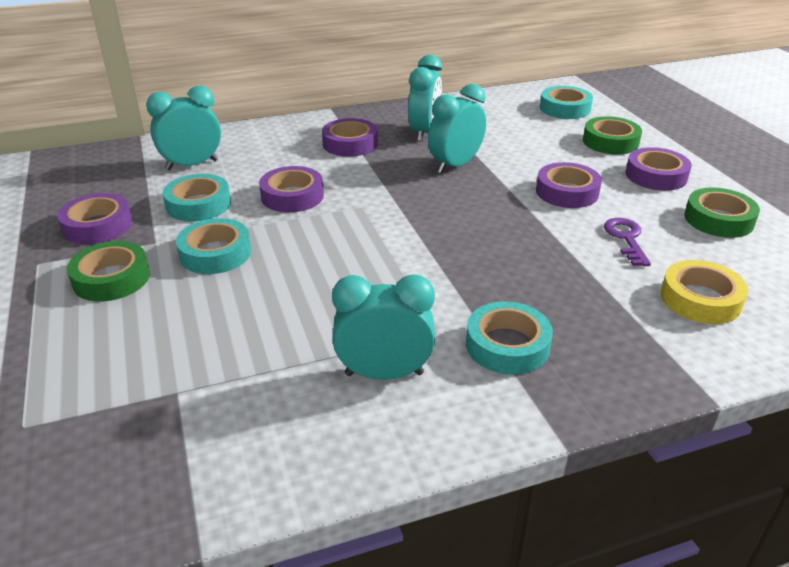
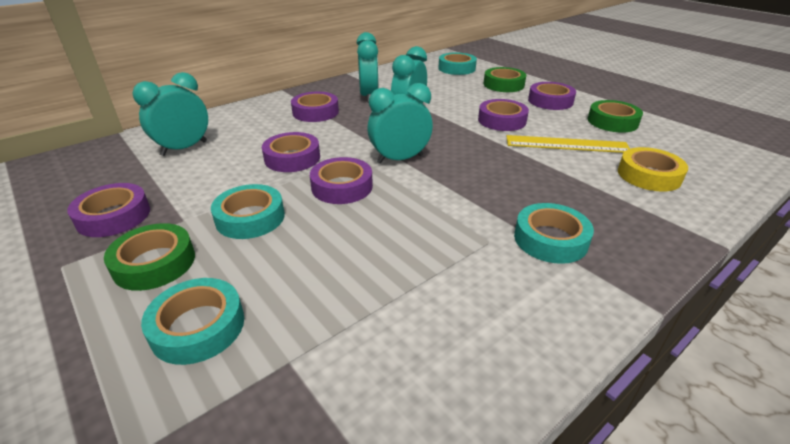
camera: 20 degrees left, 0 degrees up
turquoise tape [163,174,231,221] -> turquoise tape moved to [141,278,244,365]
turquoise clock [332,274,435,380] -> turquoise clock moved to [367,83,433,164]
purple key [604,218,651,266] -> yellow ruler [506,135,630,153]
none -> purple tape [310,157,373,204]

